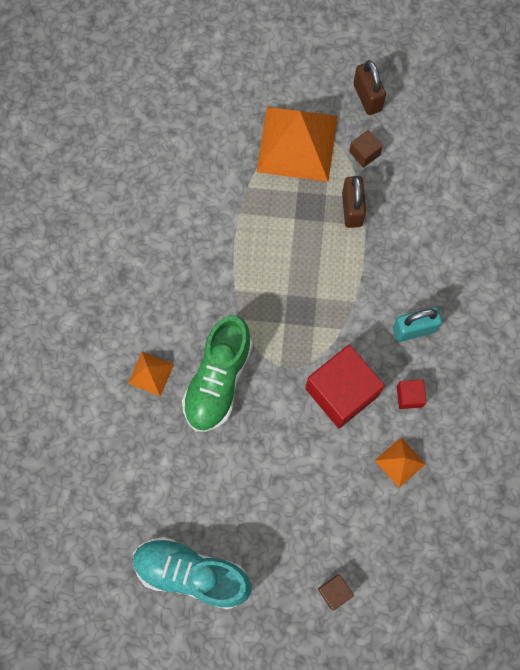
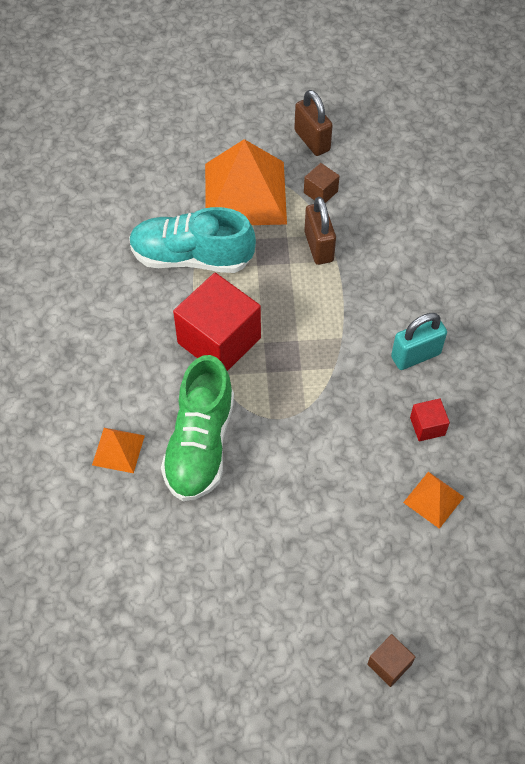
camera: 10 degrees left, 15 degrees down
turquoise shoe [133,537,252,610] -> turquoise shoe moved to [129,207,256,273]
red cube [305,345,385,428] -> red cube moved to [173,273,261,371]

